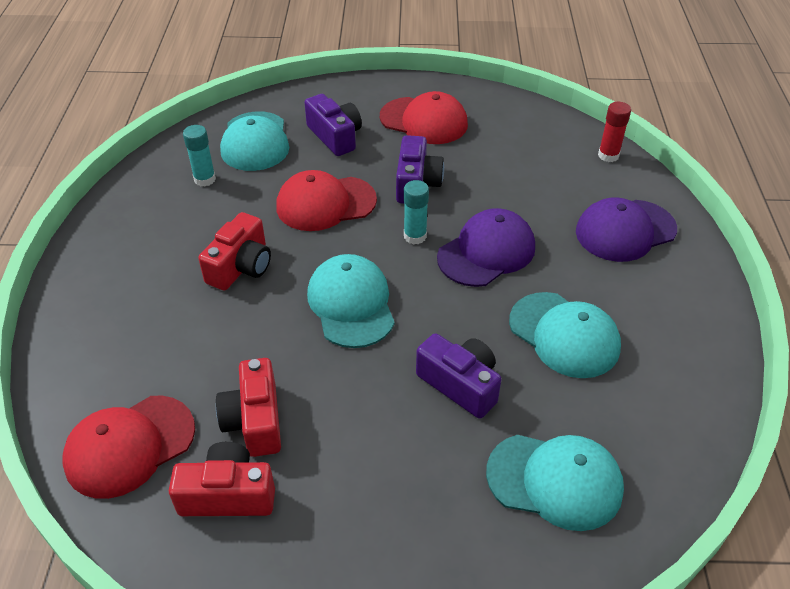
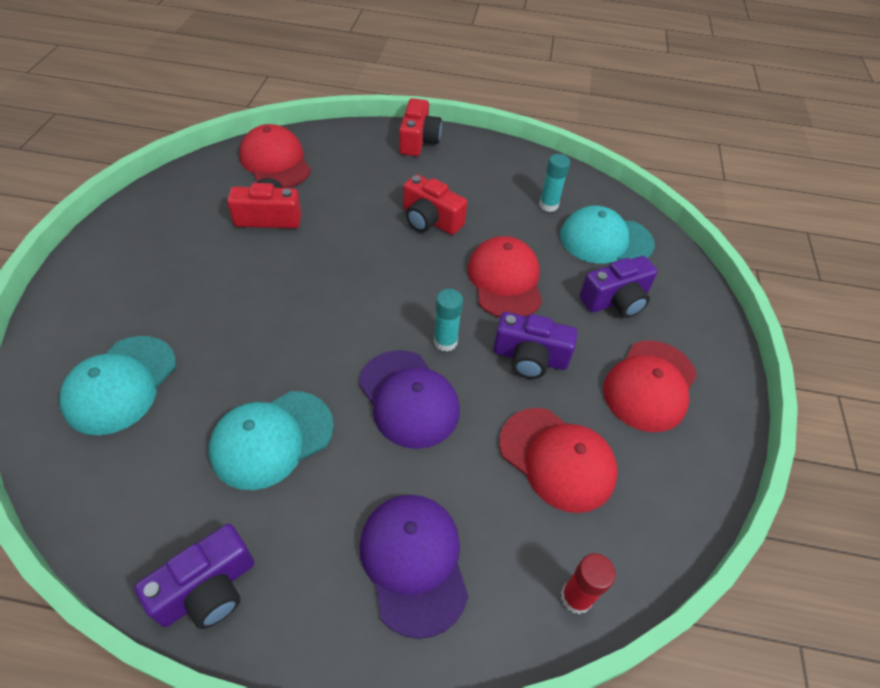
camera: 95 degrees right, 5 degrees up
red camera [169,442,275,516] -> red camera moved to [399,98,442,156]
turquoise cap [307,254,395,348] -> none
purple camera [416,333,502,419] -> purple camera moved to [134,524,254,629]
none -> red cap [499,408,618,513]

